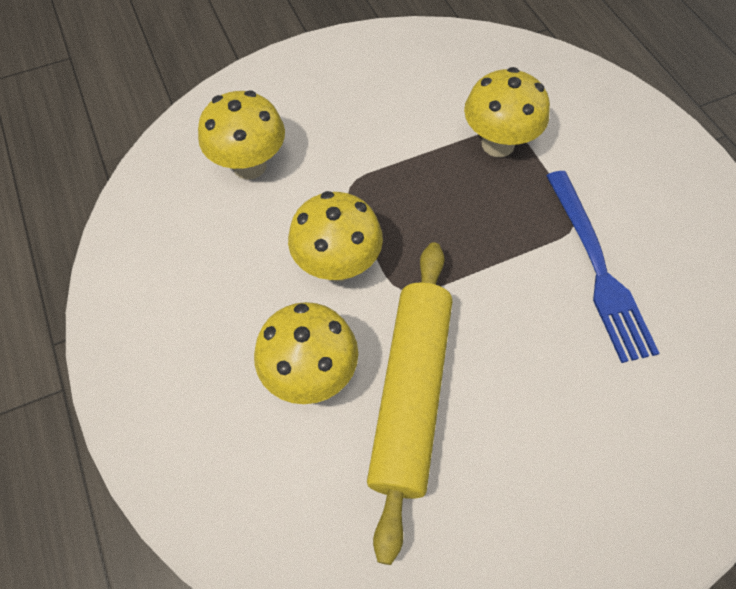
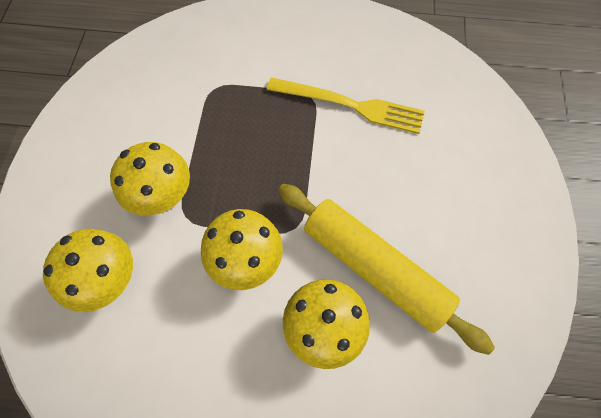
camera: 60 degrees left, 5 degrees up
yellow mushroom [464,67,550,157] -> yellow mushroom moved to [110,142,190,216]
blue fork [546,171,659,363] -> yellow fork [267,77,425,134]

